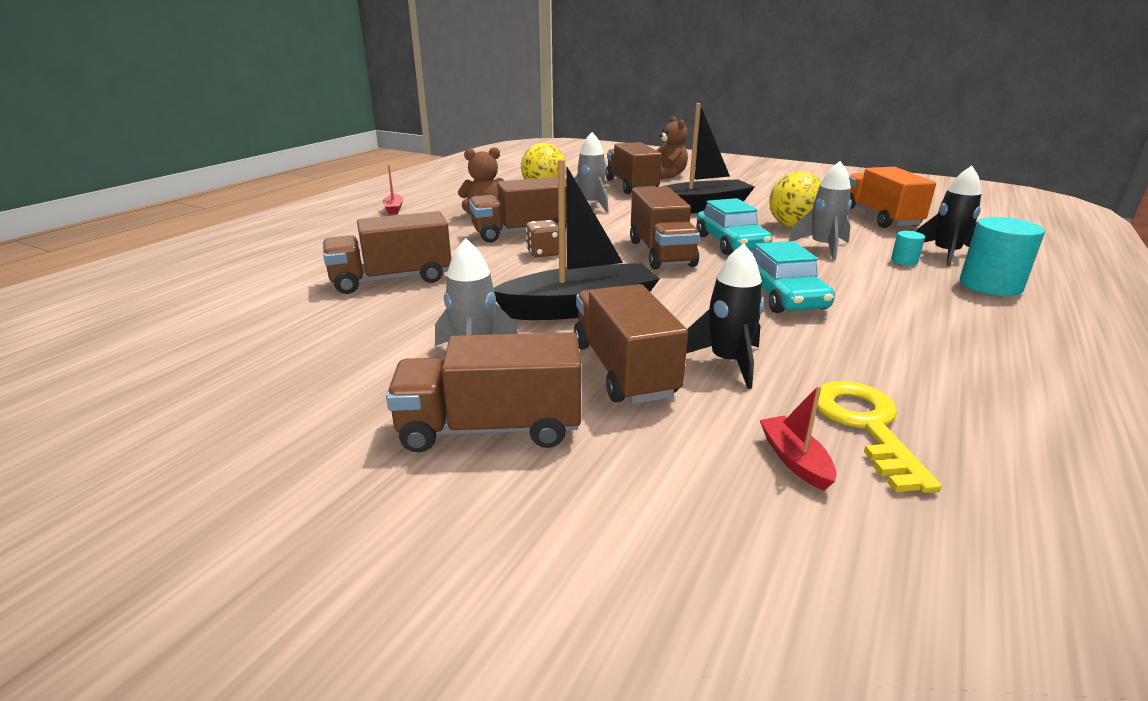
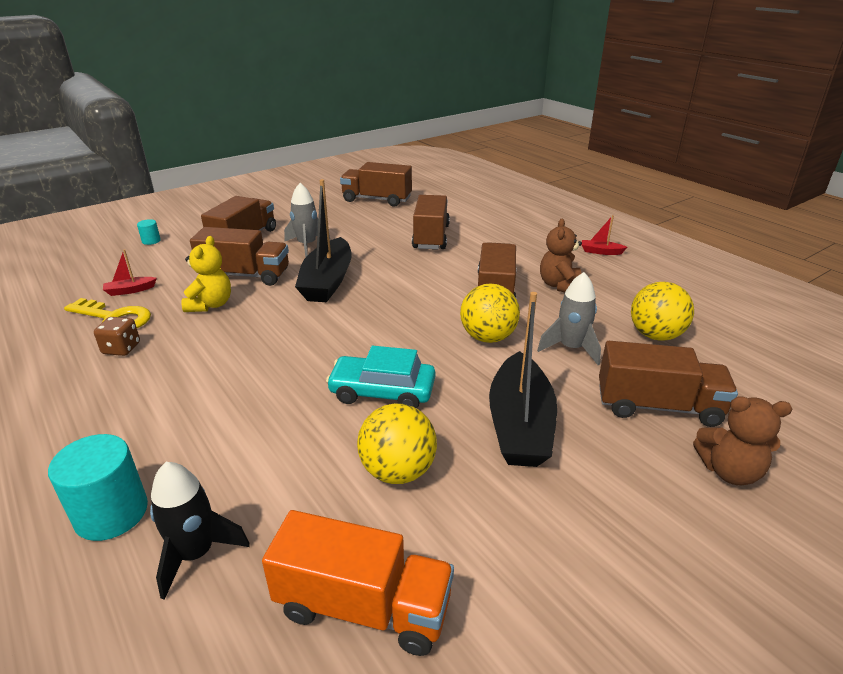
camera: 115 degrees right, 5 degrees up
brown dice [526,220,559,257] -> brown dice moved to [94,317,140,356]
brown truck [630,186,700,269] -> brown truck moved to [340,162,412,207]
black rocket [686,243,764,389] -> yellow teddy bear [181,236,231,312]
turquoise car [753,241,835,313] -> none
red boat [760,385,836,491] -> red boat turned 150 degrees clockwise [103,249,157,296]
grey rocket [789,161,852,260] -> none
turquoise cylinder [891,231,925,266] -> turquoise cylinder moved to [137,219,161,245]
none -> yellow ball [460,283,520,343]

